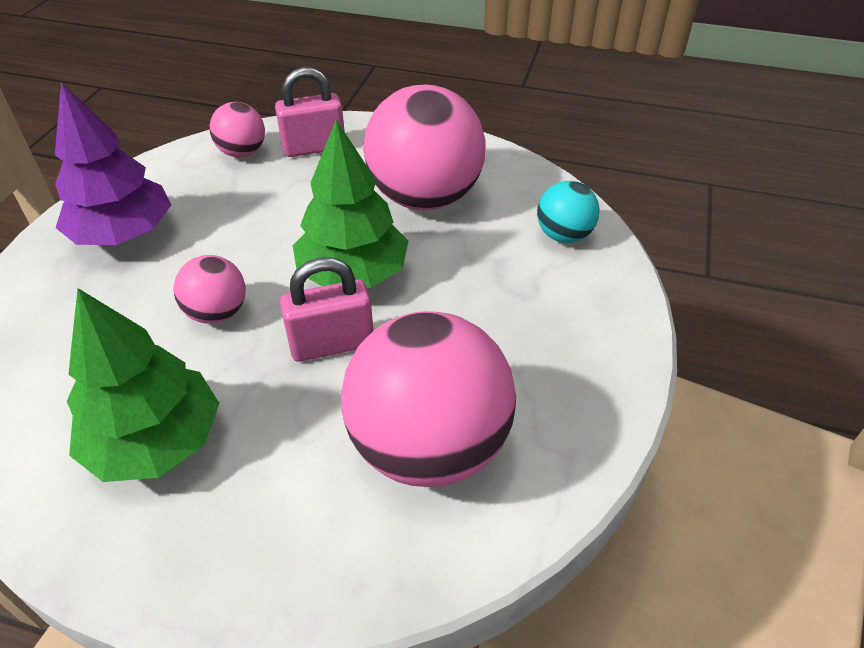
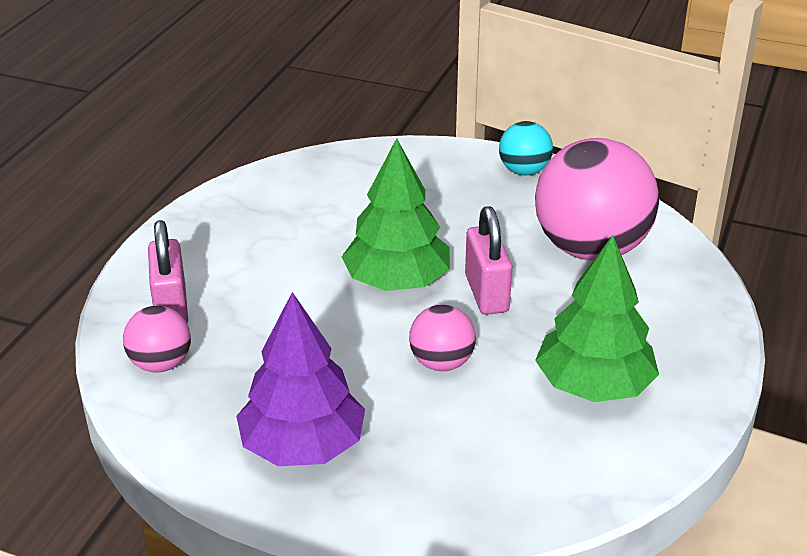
camera: 85 degrees left, 10 degrees down
pink ball [363,84,485,210] -> none
turquoise ball [537,181,600,243] -> turquoise ball moved to [499,121,553,175]

